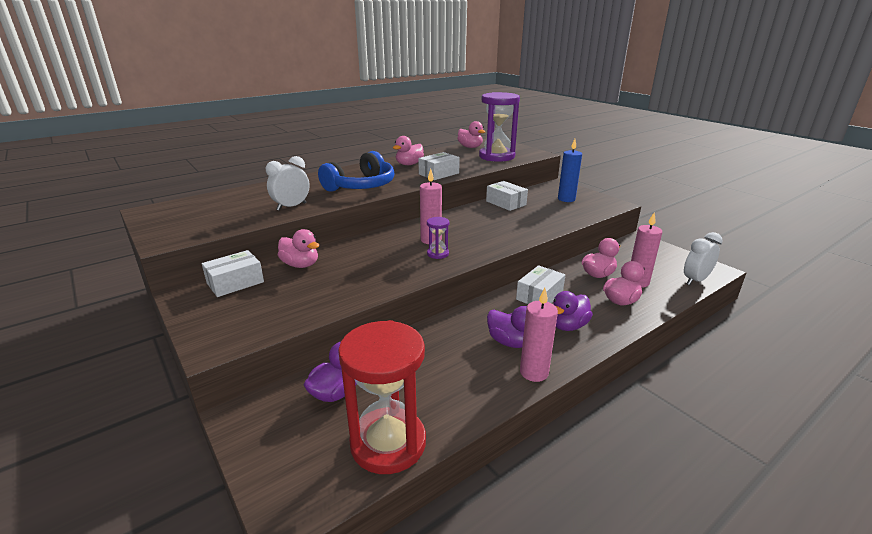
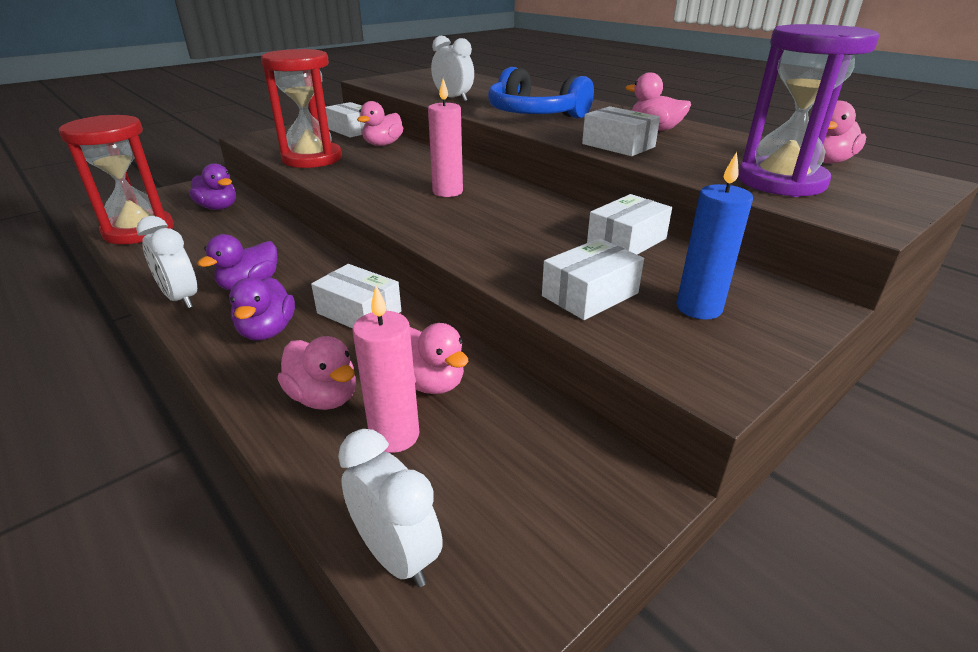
camera: 85 degrees right, 5 degrees up
purple hourglass [427,217,449,259] -> none
pink candle [520,288,558,382] -> white clock [136,216,197,309]
purple duck [553,291,593,331] -> purple duck turned 135 degrees counterclockwise [229,277,295,341]
none -> red hourglass [261,49,342,168]
none -> white box [542,238,644,320]

